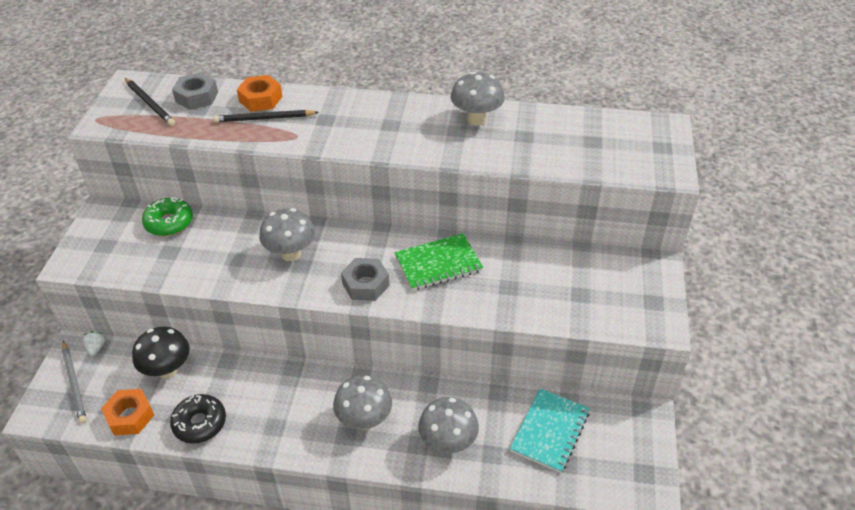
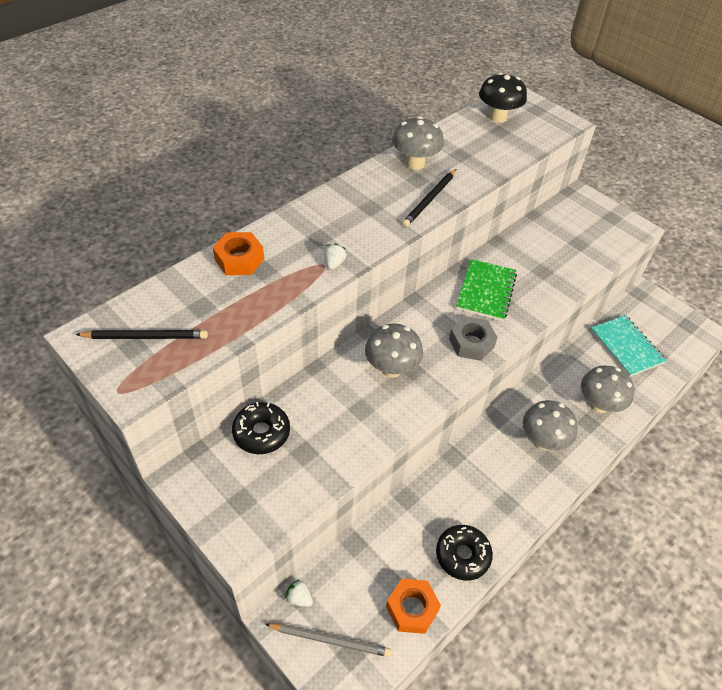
camera: 55 degrees left, 5 degrees up
black mushroom [132,327,190,379] -> black mushroom moved to [479,73,527,123]
green donut [142,197,193,236] -> black donut [232,402,290,454]
grey nut [172,72,218,110] -> none
black pencil [213,110,319,122] -> black pencil moved to [402,169,456,227]
none -> white strawberry [324,244,346,270]

